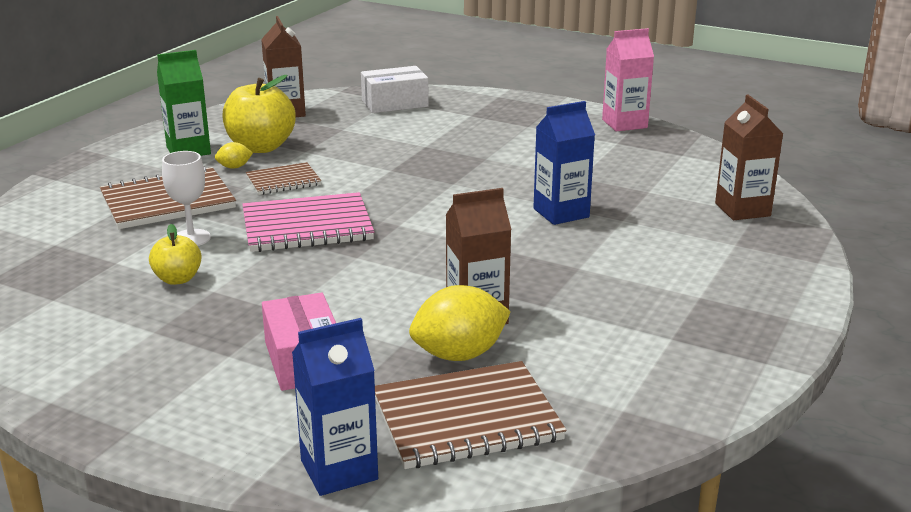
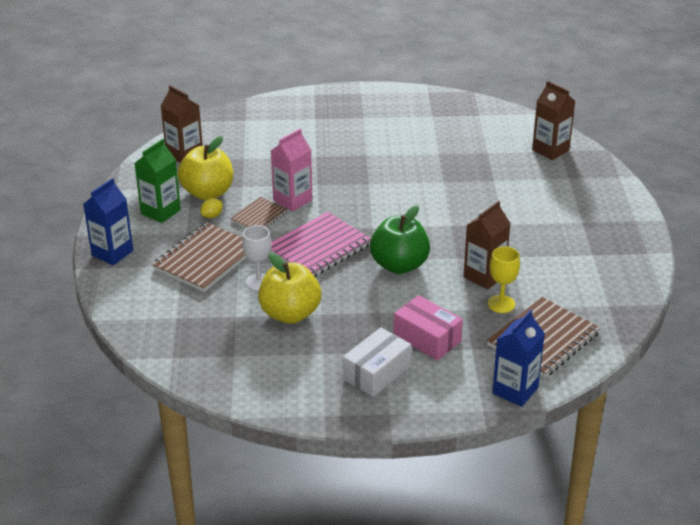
camera: 30 degrees left, 10 degrees up
yellow apple [149,224,202,285] -> yellow apple [258,253,321,324], size x1.80
white box [361,66,429,113] -> white box moved to [343,327,411,397]
yellow lemon [409,285,510,361] -> yellow goblet [488,246,520,313]
blue carton [533,101,595,225] -> blue carton moved to [83,178,133,265]
pink carton [602,28,654,131] -> pink carton moved to [271,129,312,212]
none -> green apple [370,205,430,274]

